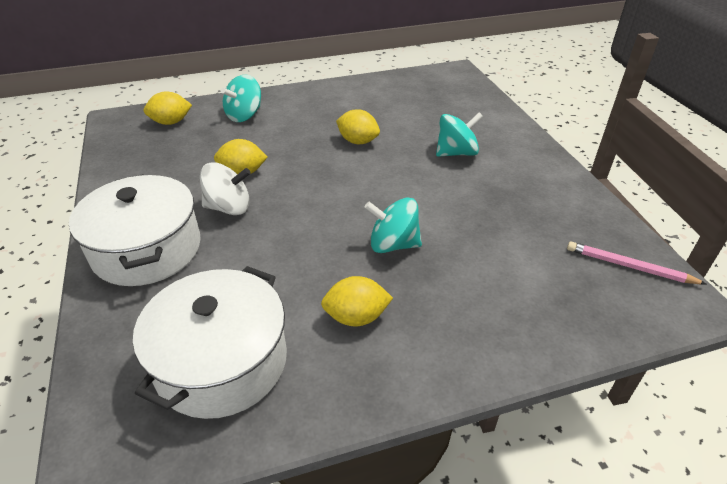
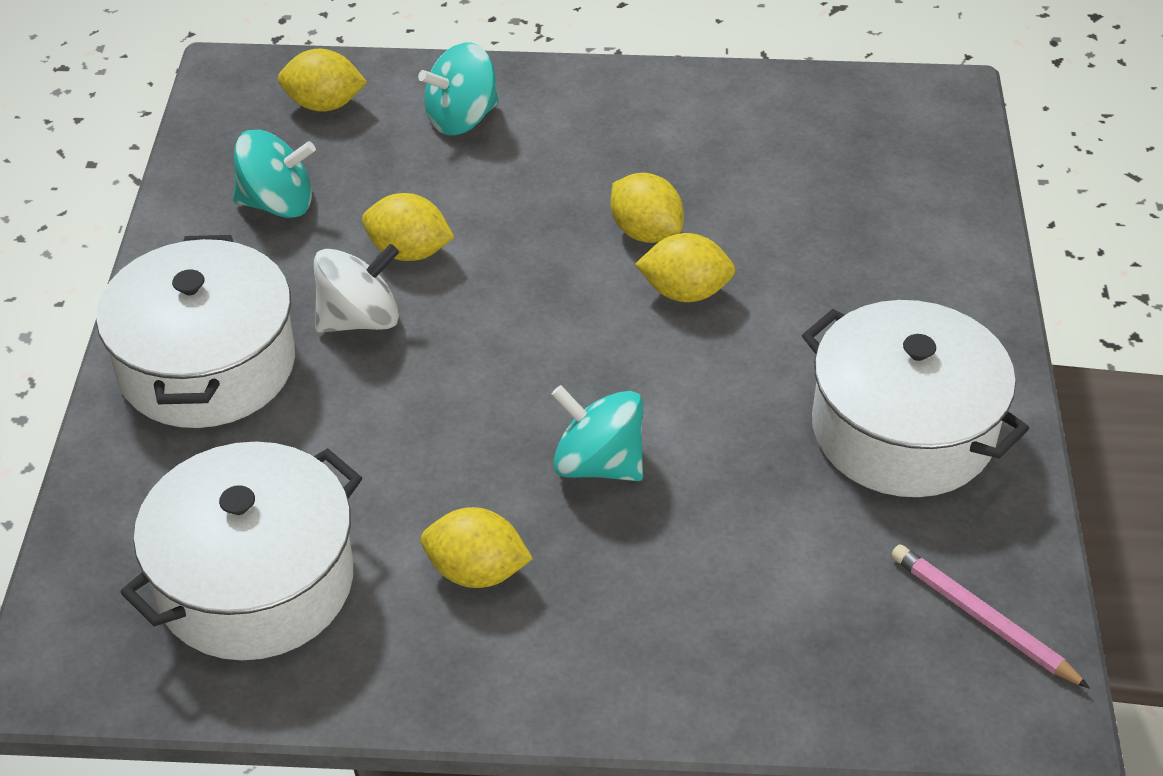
camera: 20 degrees right, 5 degrees up
white spinning top [200,162,251,215] -> white spinning top turned 45 degrees counterclockwise [314,244,399,333]
turquoise spinning top [436,112,483,157] -> turquoise spinning top moved to [233,130,316,218]
none -> yellow lemon [635,233,736,302]
none -> white pot [802,300,1029,497]

